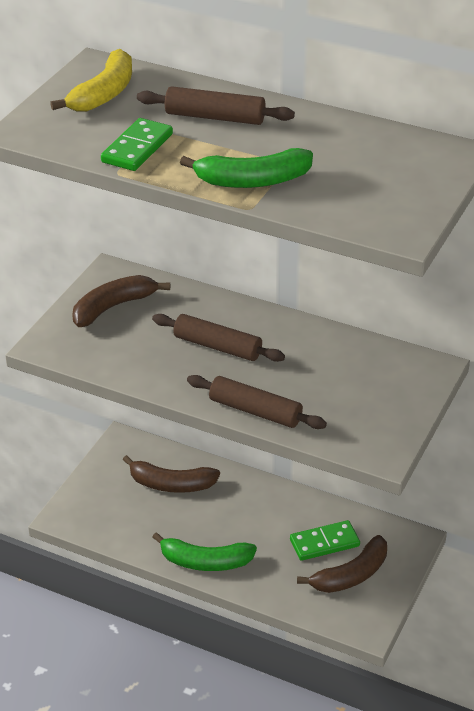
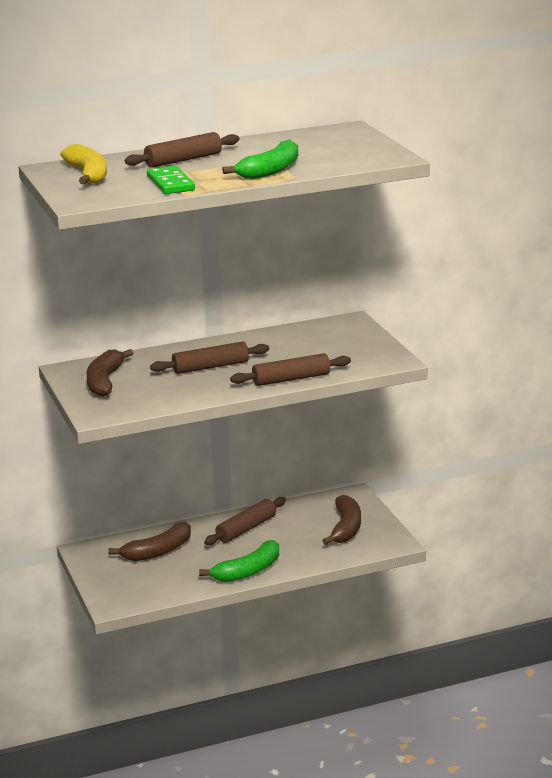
camera: 45 degrees left, 15 degrees down
green domino [290,520,360,561] -> none
none -> brown rolling pin [204,497,286,545]

